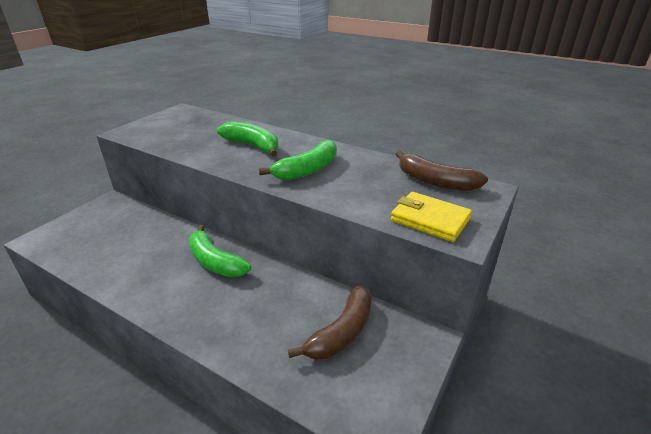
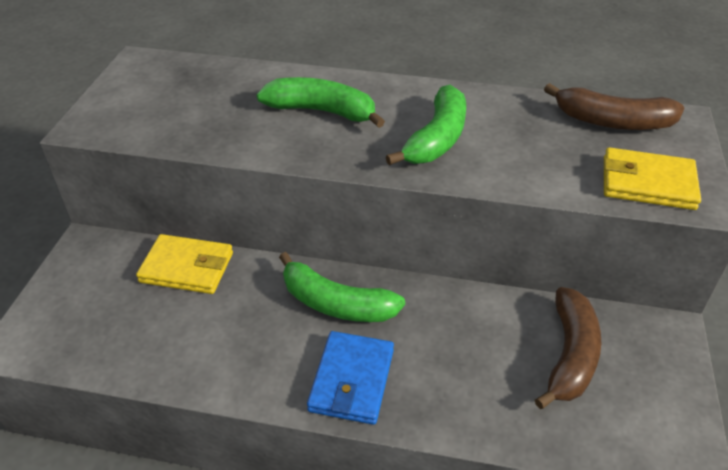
camera: 20 degrees left, 10 degrees up
none -> yellow wallet [136,234,233,294]
none -> blue wallet [307,331,394,425]

